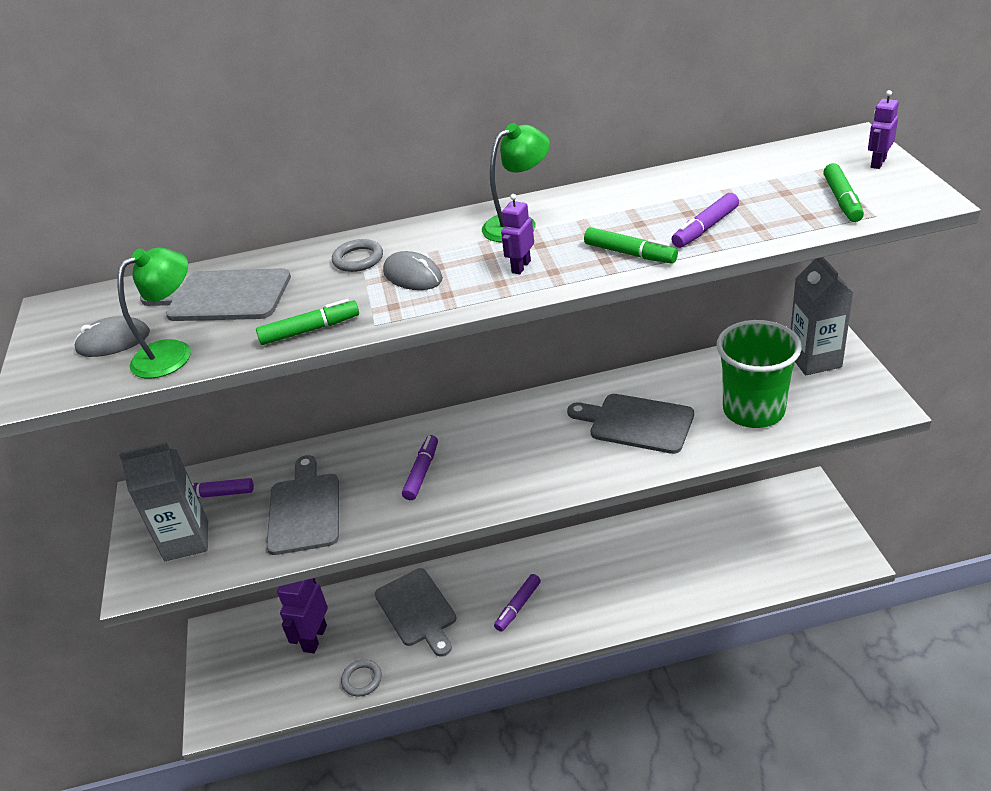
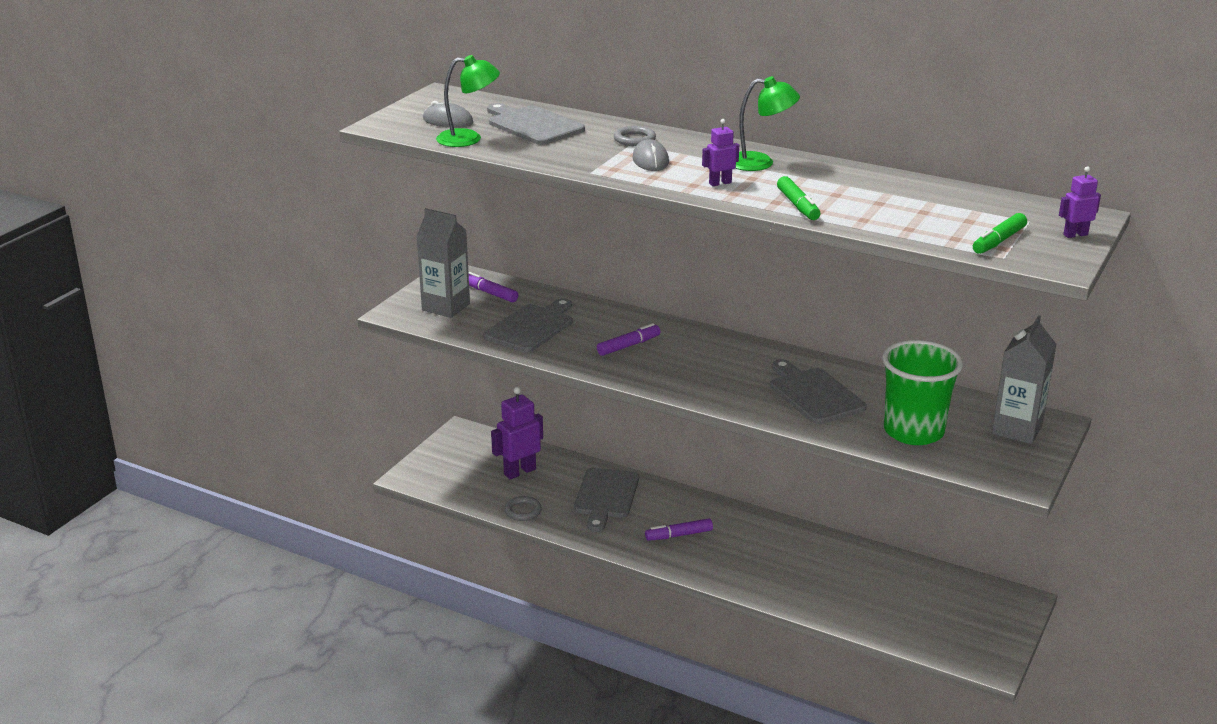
camera: 35 degrees right, 10 degrees down
green marker [256,299,359,345] -> none
purple marker [671,193,739,248] -> none

